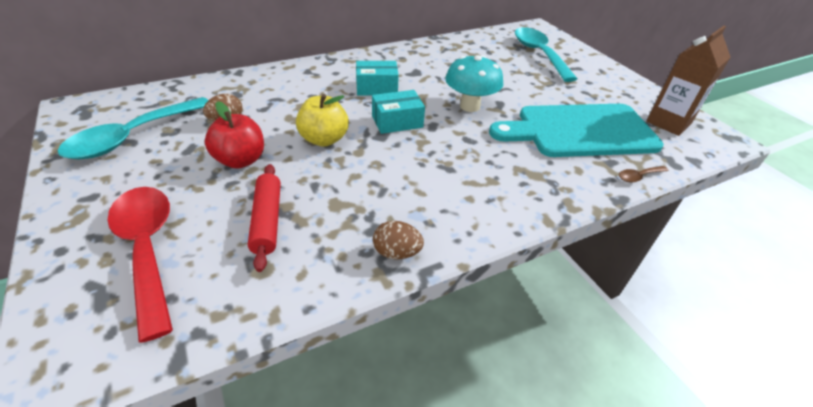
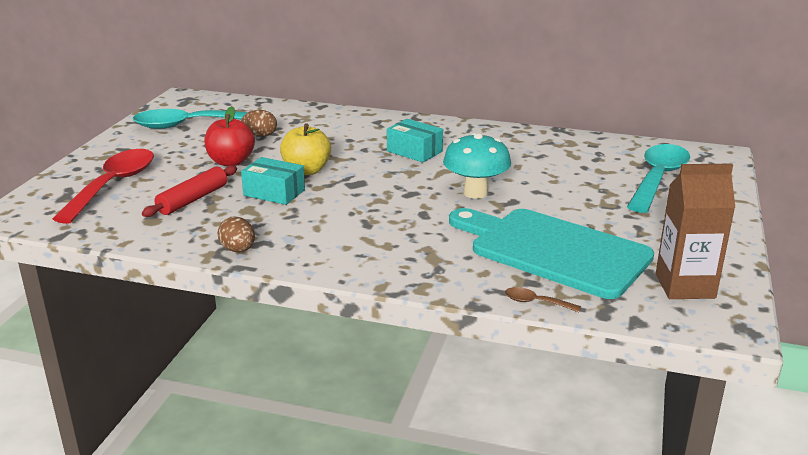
camera: 45 degrees right, 15 degrees down
turquoise box [372,90,425,134] -> turquoise box moved to [241,157,305,205]

